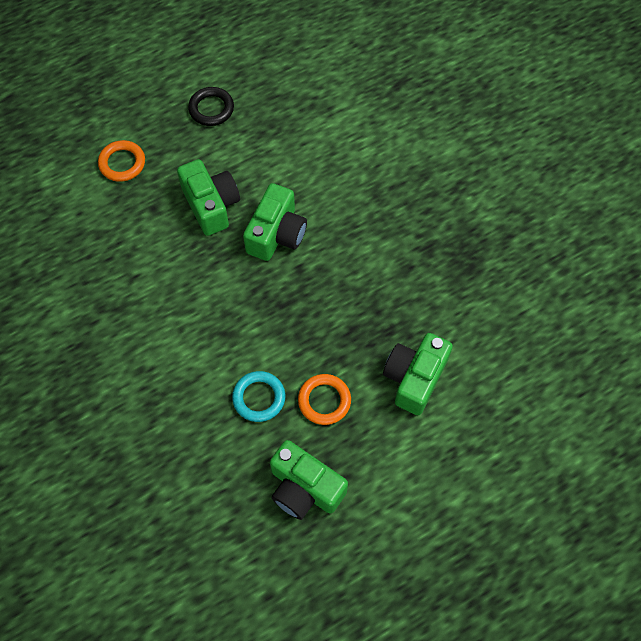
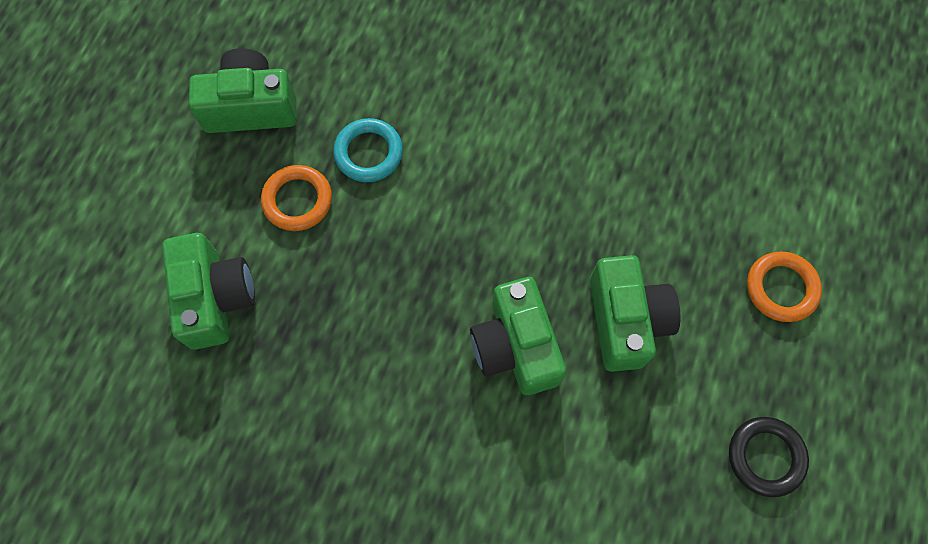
camera: 140 degrees right, 5 degrees up
green camera [177,159,240,236] -> green camera turned 120 degrees counterclockwise [590,255,680,372]

